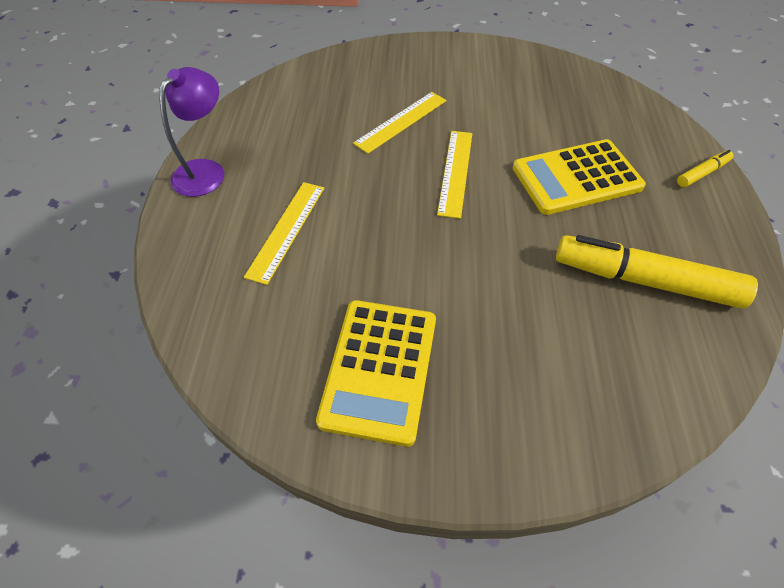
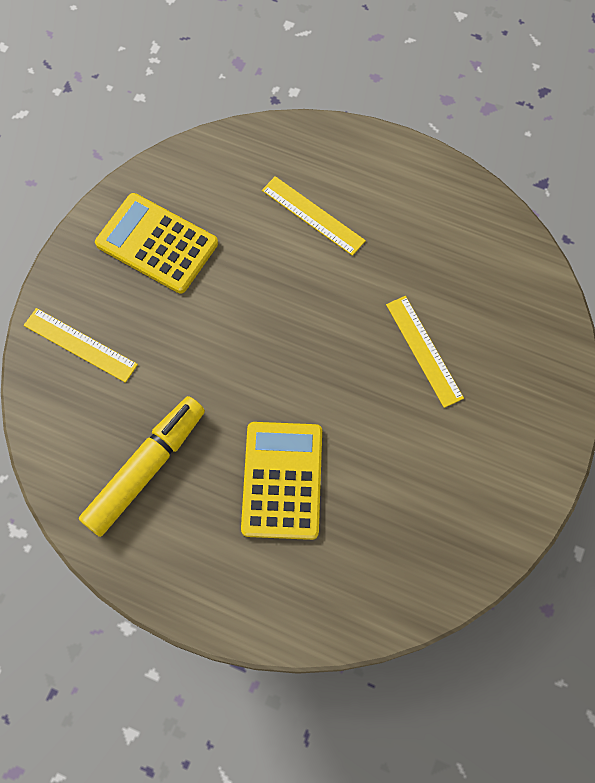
camera: 110 degrees right, 15 degrees up
purple lamp [159,67,224,197] -> none
yellow ruler [437,131,472,219] -> yellow ruler moved to [24,308,138,383]
yellow marker [677,150,734,187] -> none

